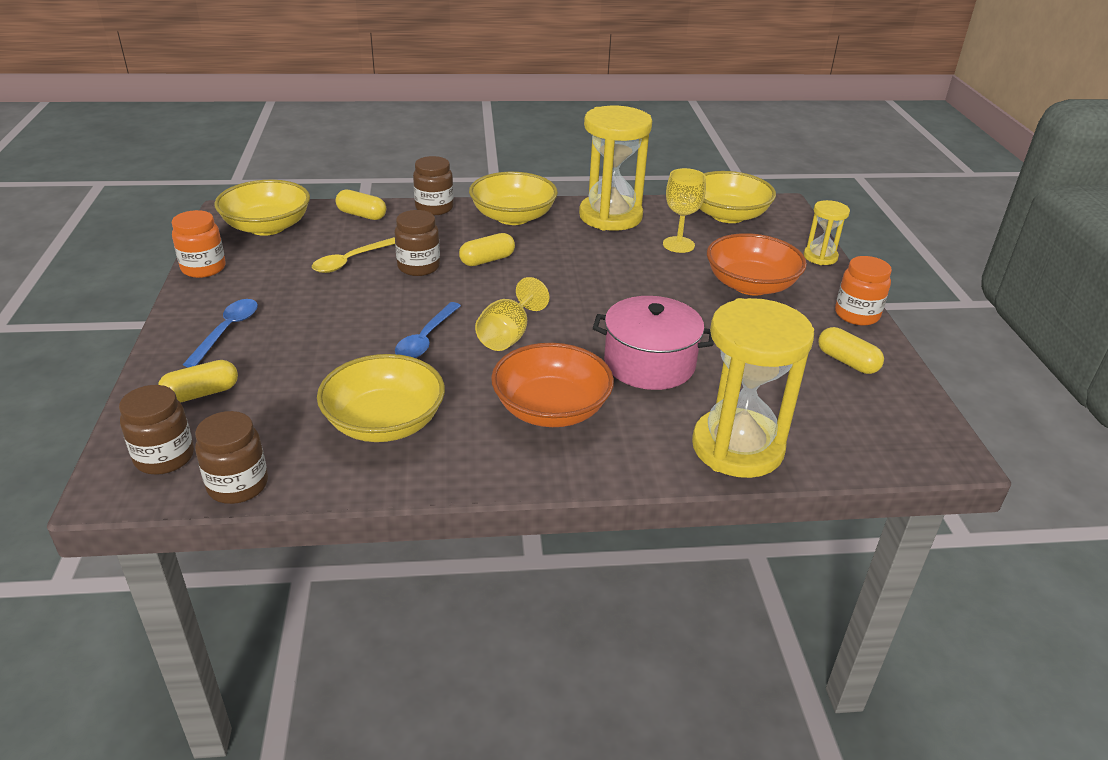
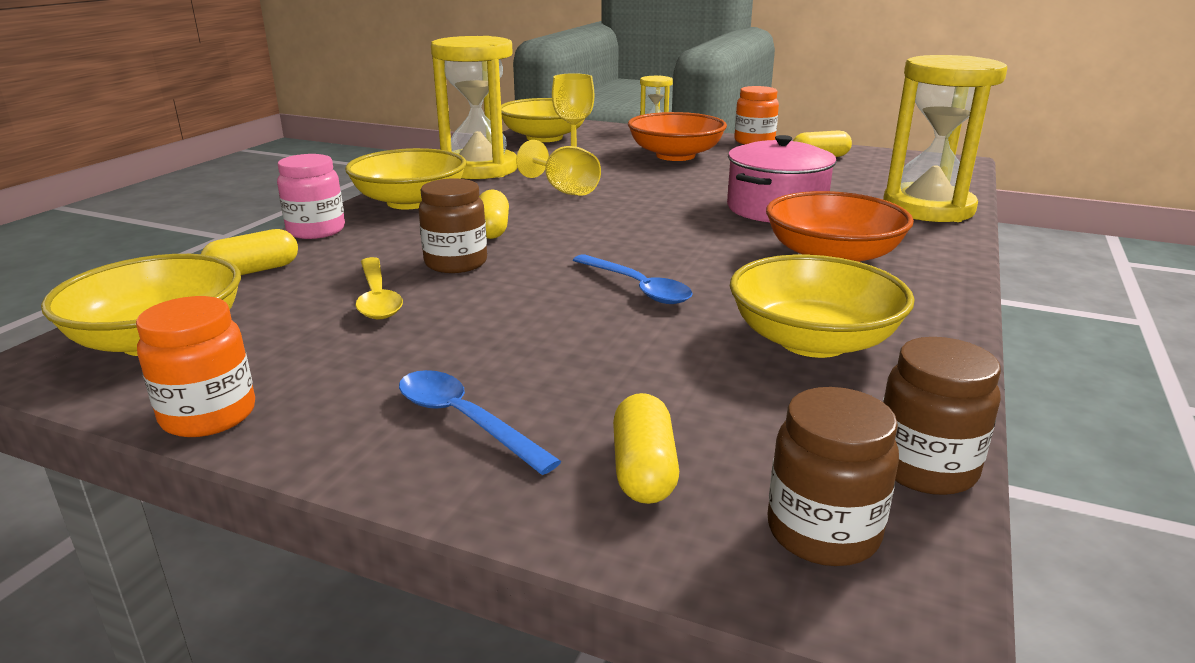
camera: 60 degrees left, 10 degrees down
brown jar [413,156,454,215] -> pink jar [277,154,345,239]
yellow goblet [475,277,549,351] -> yellow goblet moved to [516,140,601,196]

